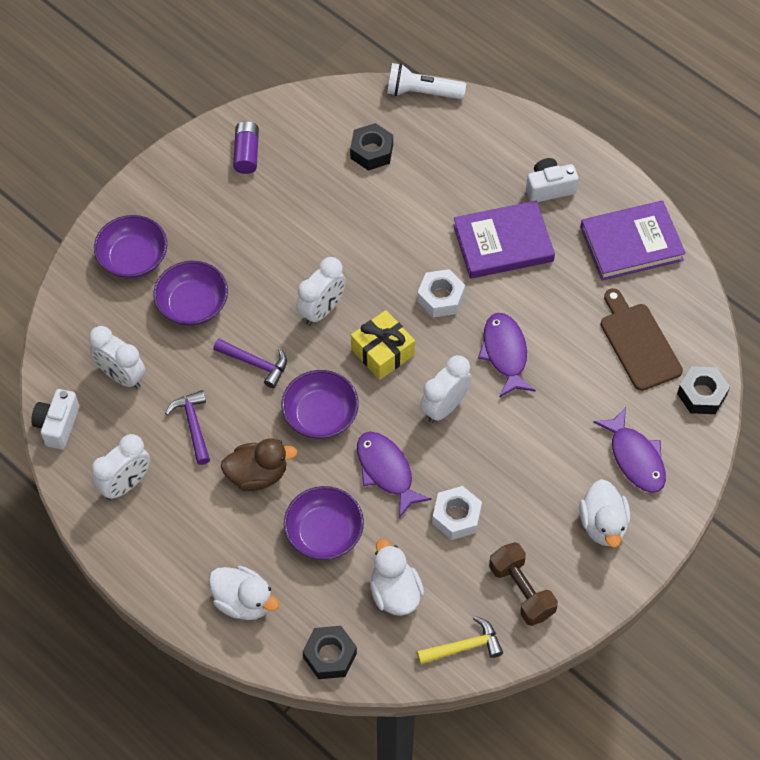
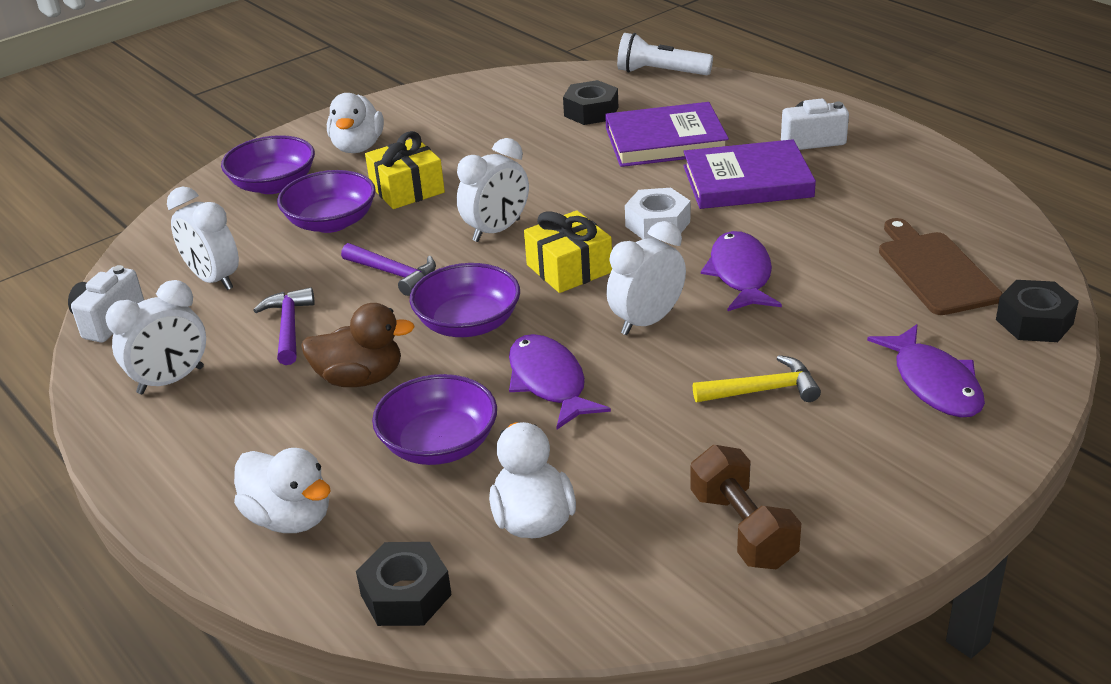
camera: 10 degrees right, 25 degrees down
purple battery [233,121,259,174] -> none
yellow hammer [417,616,503,664] -> yellow hammer moved to [693,355,821,402]
white nut [432,486,482,540] -> none
white duck [579,479,630,548] -> white duck moved to [327,93,384,153]
purple book [580,201,686,280] -> purple book moved to [605,102,729,167]
none -> yellow gift [365,131,445,209]

